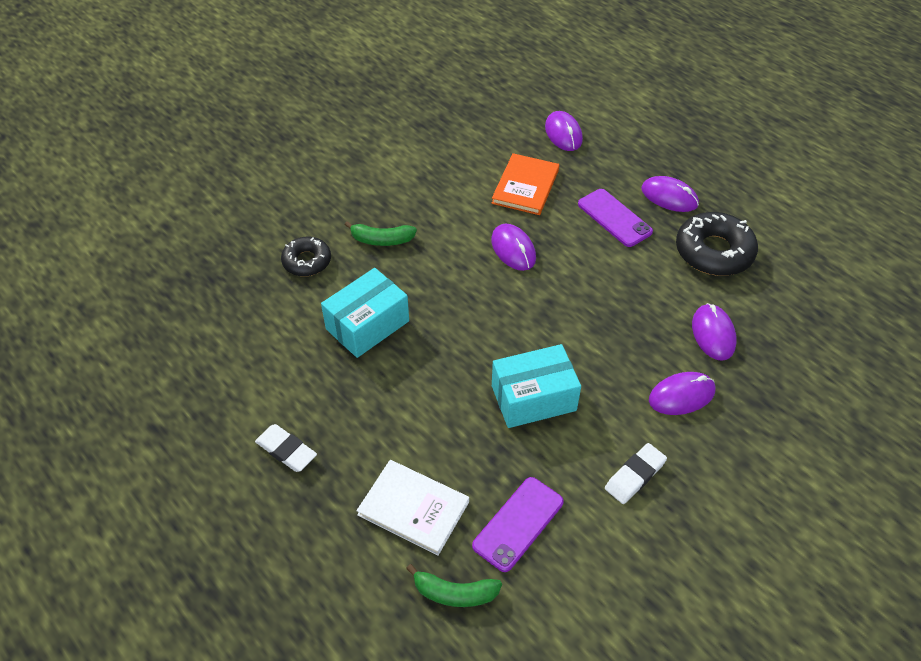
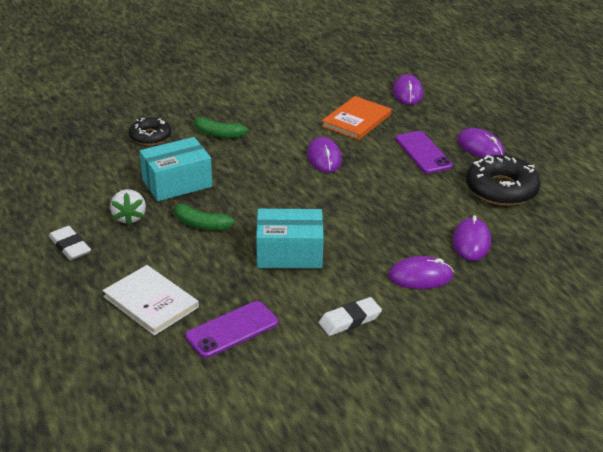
camera: 15 degrees right, 15 degrees down
green banana [406,564,502,607] -> green banana moved to [172,200,234,230]
none -> white strawberry [110,189,146,226]

